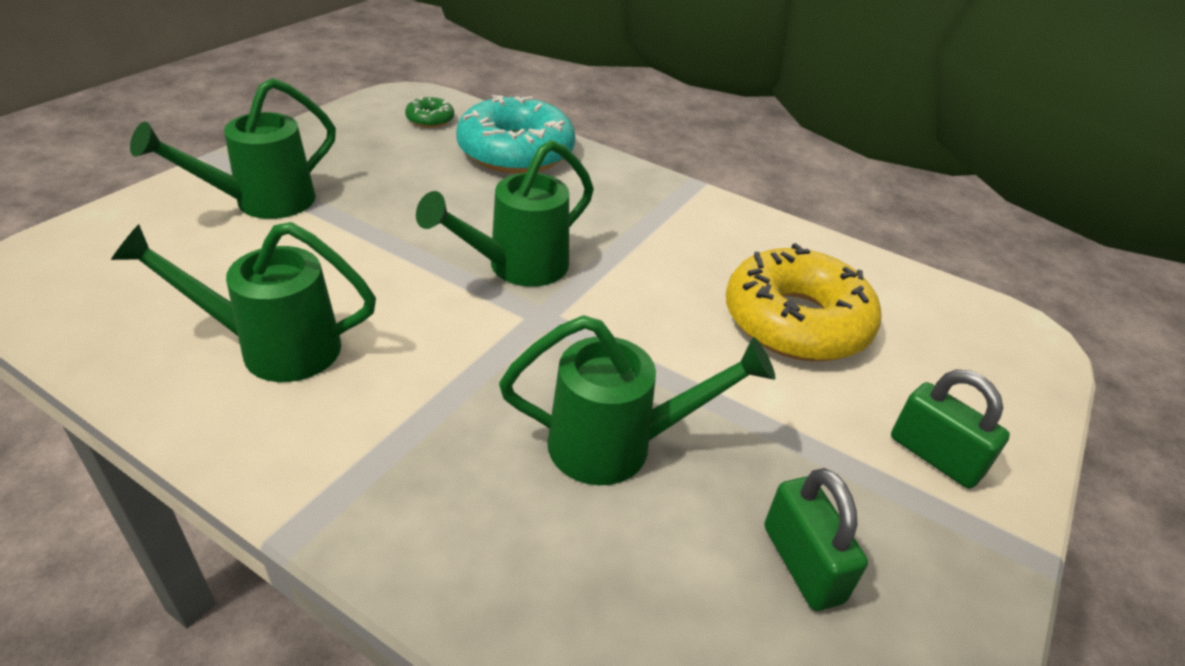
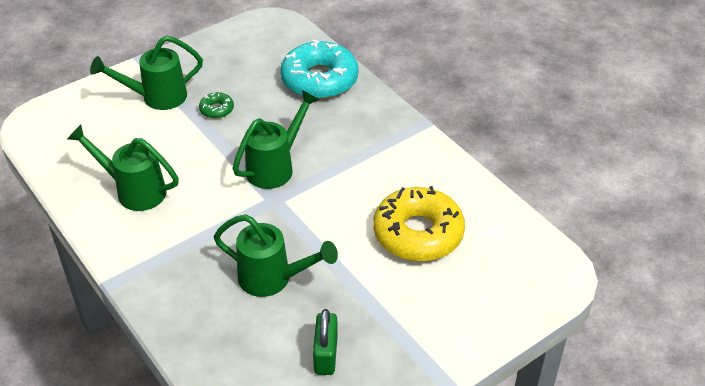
camera: 25 degrees right, 5 degrees up
green donut [405,97,454,128] -> green donut moved to [199,92,234,119]
green watering can [416,140,594,287] -> green watering can turned 150 degrees clockwise [232,90,319,189]
green padlock [891,370,1010,489] -> none

